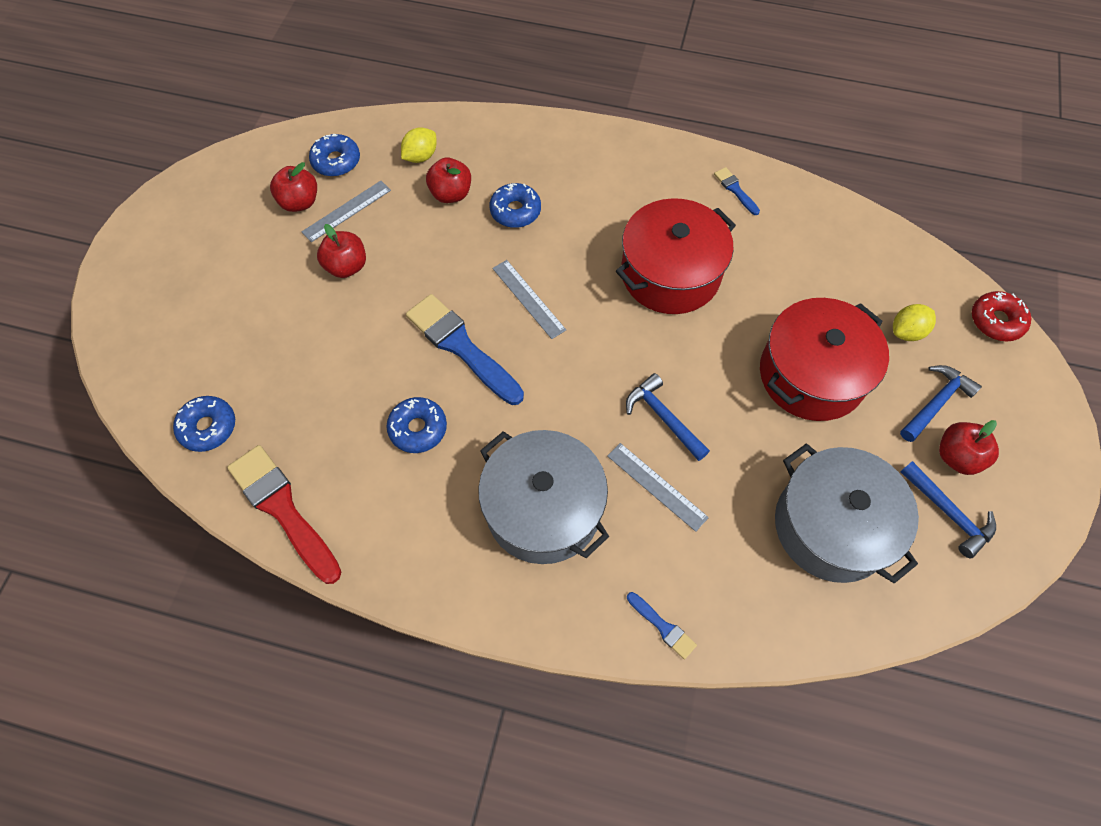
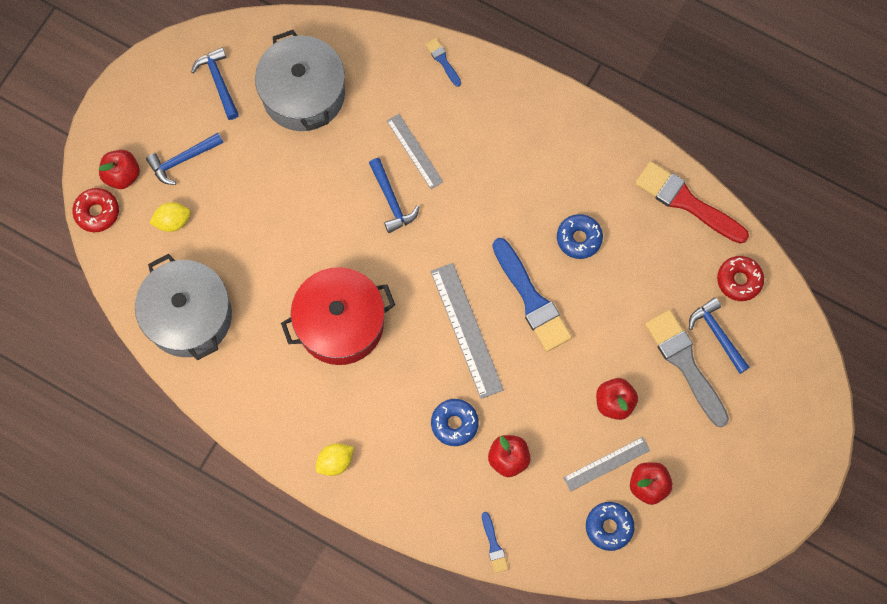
camera: 165 degrees left, 10 degrees up
blue donut [173,396,235,452] -> red donut [717,256,764,301]
red brush [227,445,341,584] -> red brush turned 150 degrees clockwise [635,161,749,244]
yellow lemon [401,127,437,163] -> yellow lemon moved to [315,443,354,476]
grey pot [478,430,609,564] -> grey pot moved to [135,254,232,360]
grey ruler [492,260,566,339] -> grey ruler [431,263,504,399], size x1.59
blue brush [714,167,760,215] -> blue brush moved to [482,512,508,573]
red pot [760,298,889,421] -> none
red apple [939,420,999,475] -> red apple moved to [99,150,140,189]
none -> grey brush [645,310,729,427]
none -> blue hammer [689,297,750,374]

